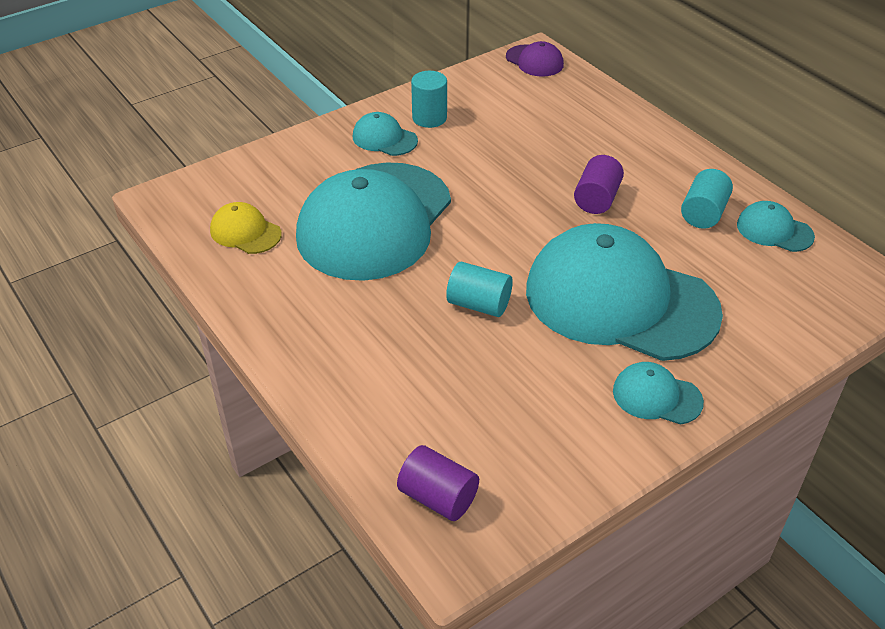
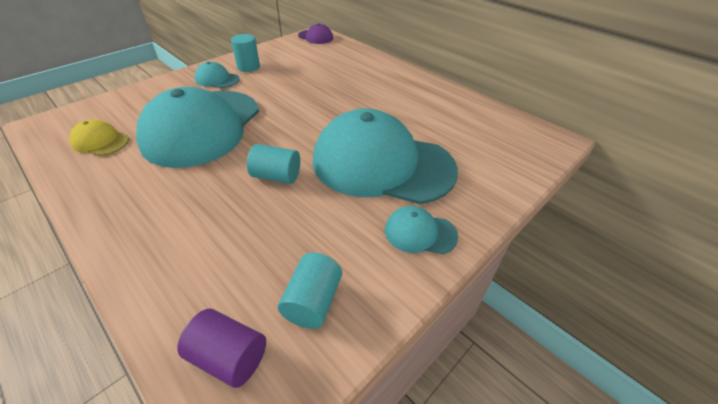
camera: 10 degrees left, 0 degrees up
purple cylinder [574,155,624,214] -> none
turquoise cylinder [681,169,733,229] -> turquoise cylinder moved to [278,253,342,329]
turquoise cap [737,201,815,252] -> none

